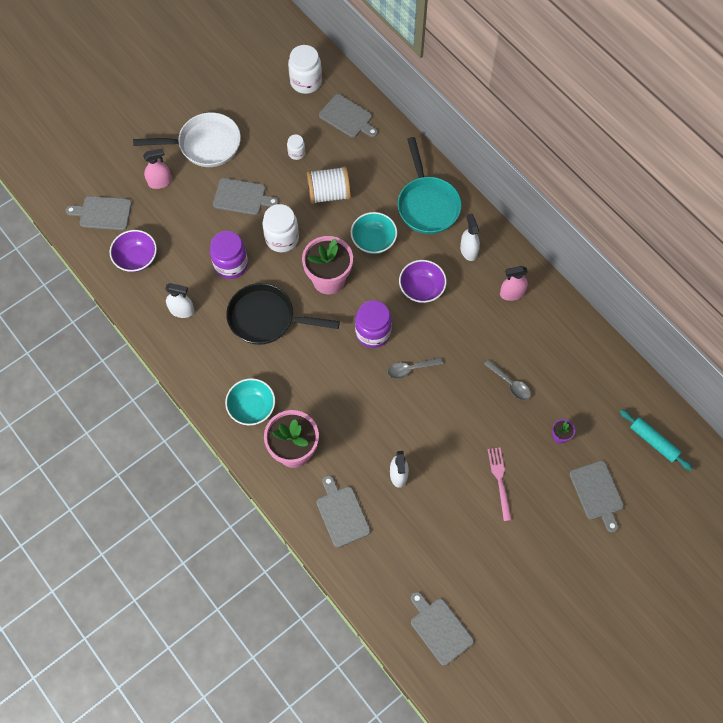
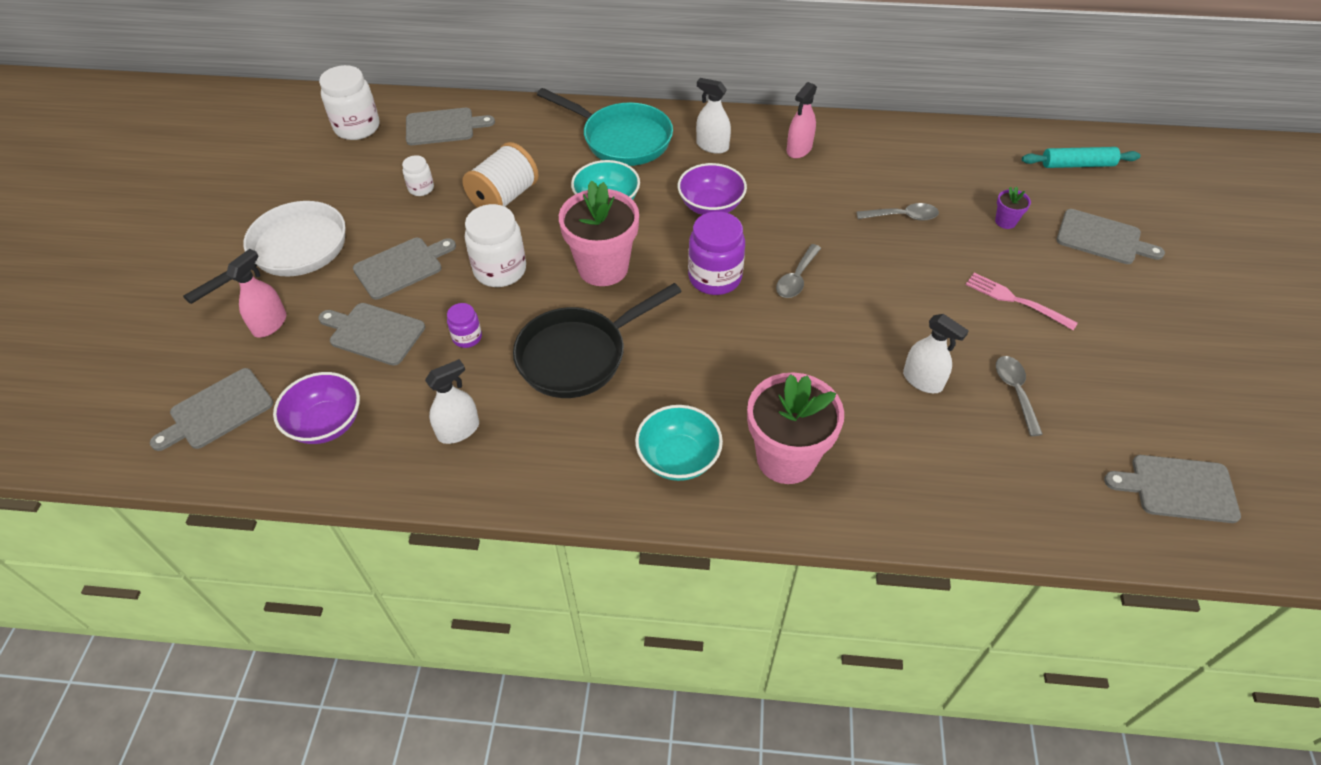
camera: 45 degrees left, 15 degrees down
purple jar [210,231,248,279] -> purple jar [447,303,482,348], size x0.53
grey cutting board [317,475,371,548] -> grey cutting board moved to [319,303,425,366]
none -> grey spoon [996,356,1043,436]

